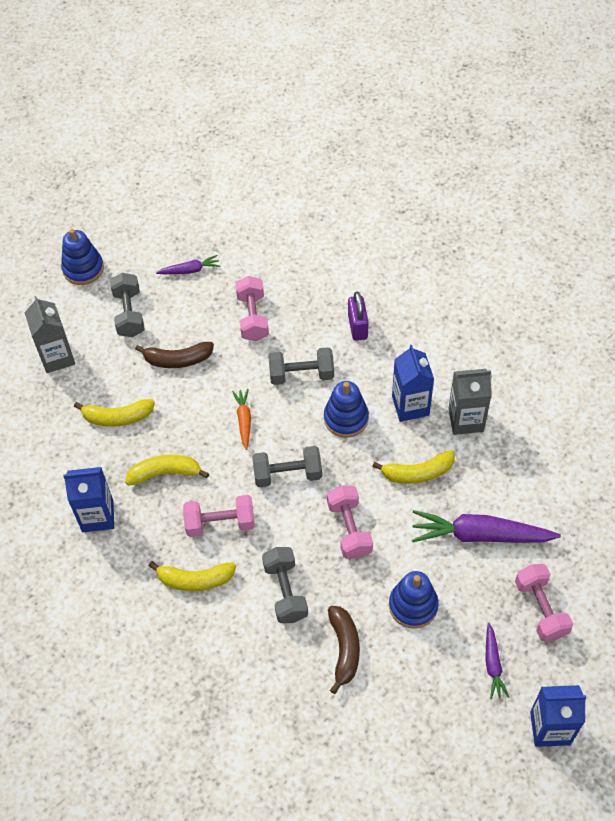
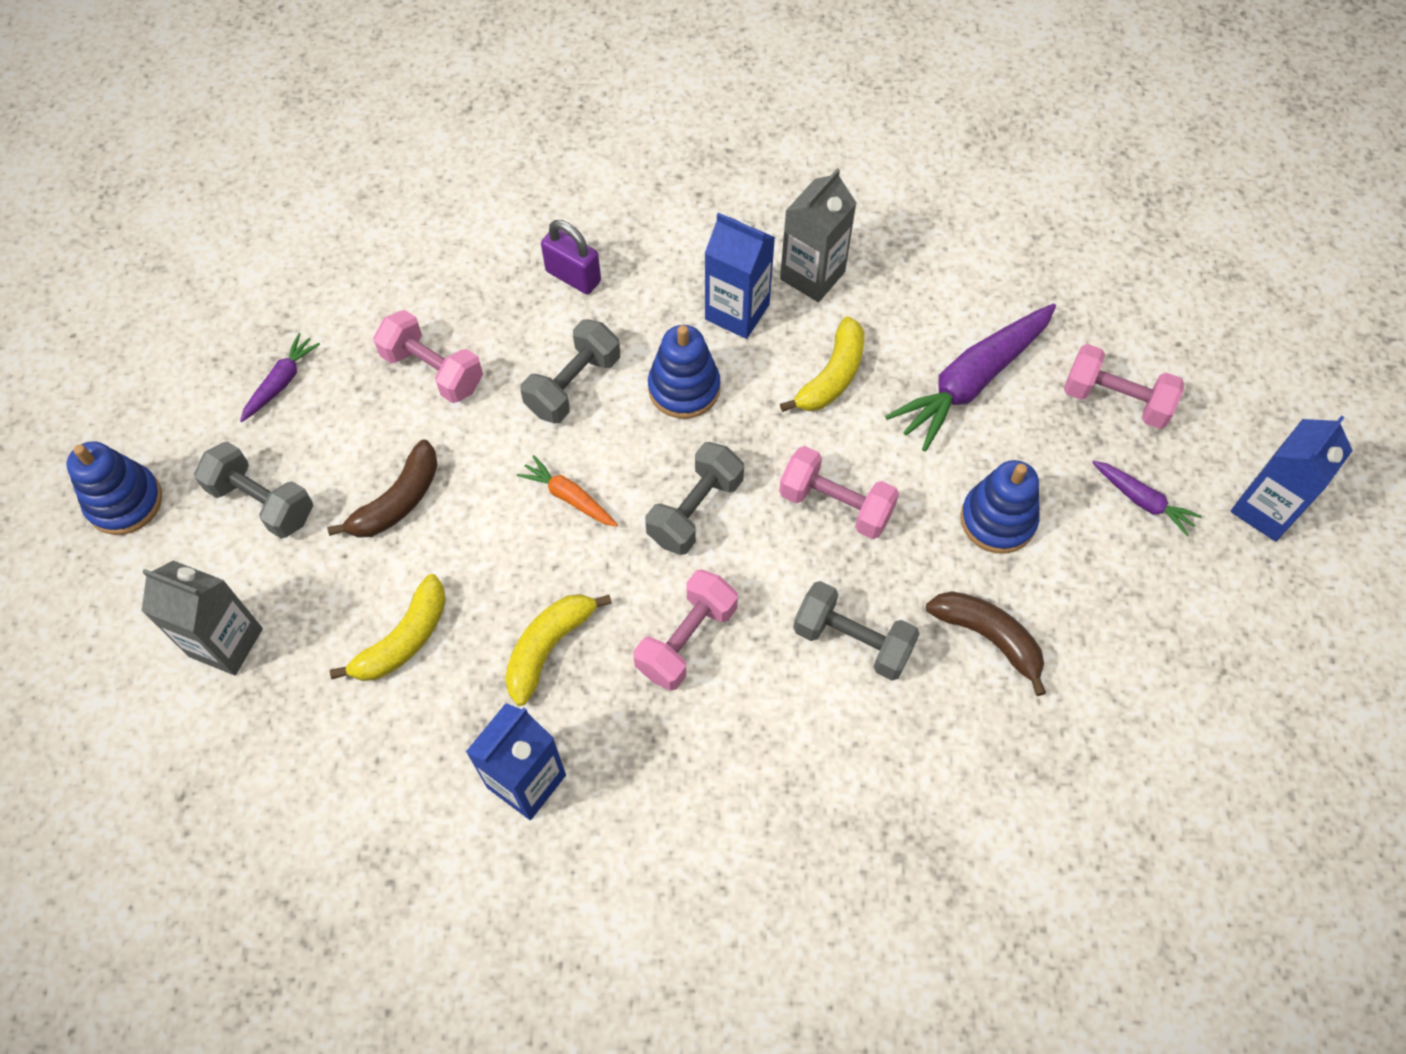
camera: 50 degrees left, 5 degrees up
yellow banana [149,561,236,591] -> none

